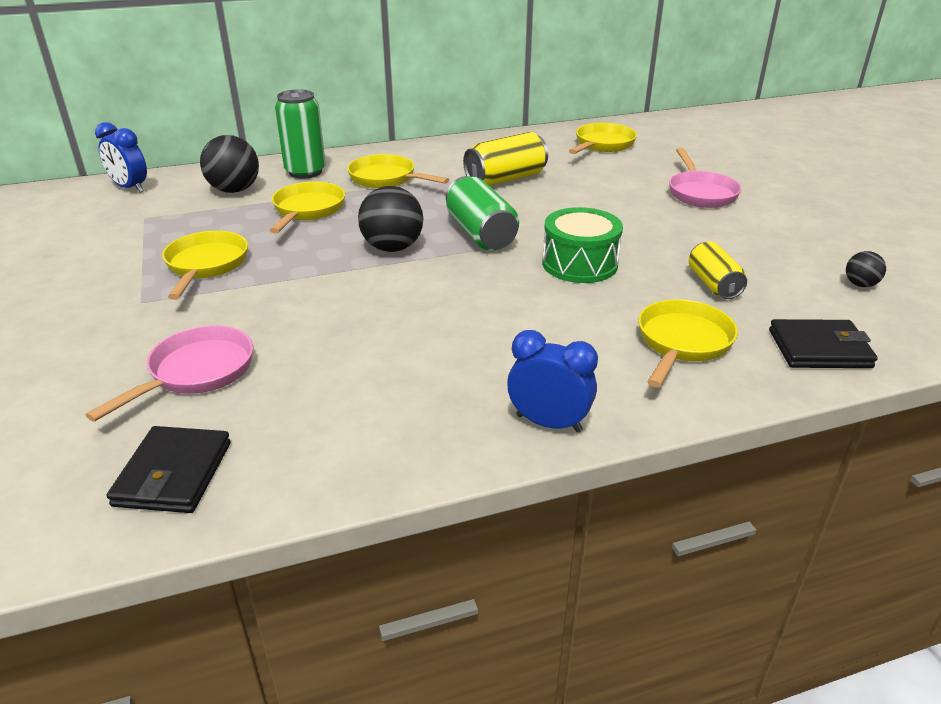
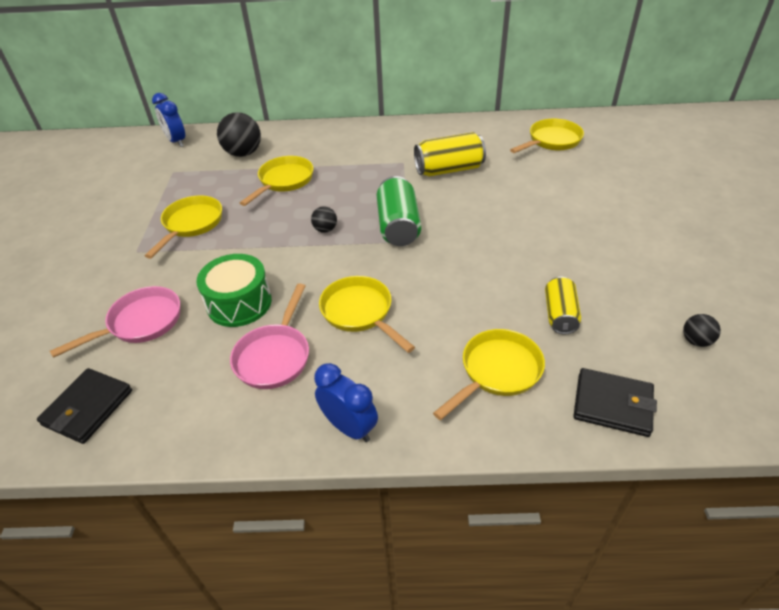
camera: 20 degrees right, 10 degrees up
green can [275,89,326,179] -> none
yellow pan [347,154,449,188] -> yellow pan moved to [319,276,415,353]
black ball [358,186,423,252] -> black ball [311,206,337,233], size x0.52
green drum [542,207,623,283] -> green drum moved to [196,254,272,327]
pink pan [669,148,742,208] -> pink pan moved to [230,283,309,389]

